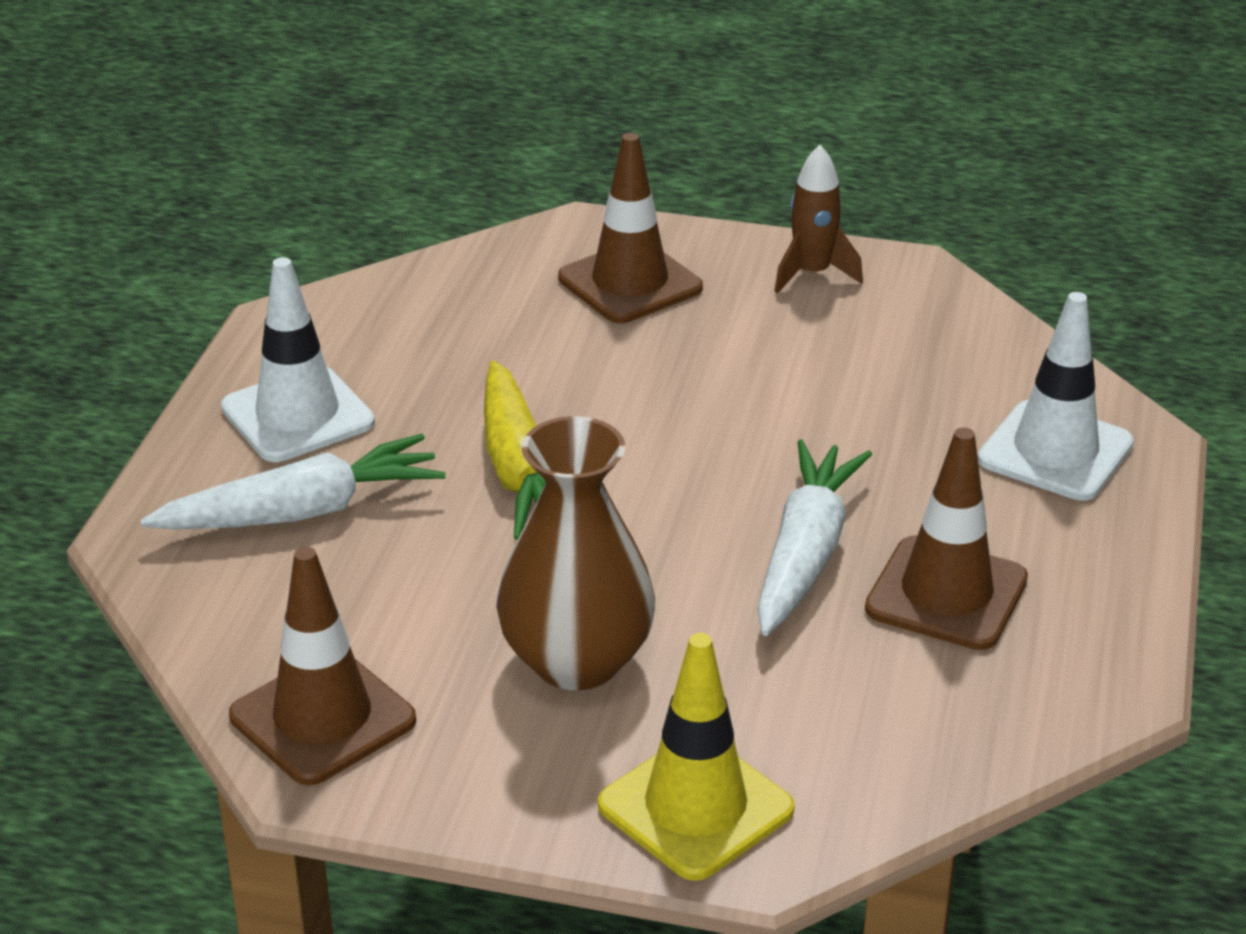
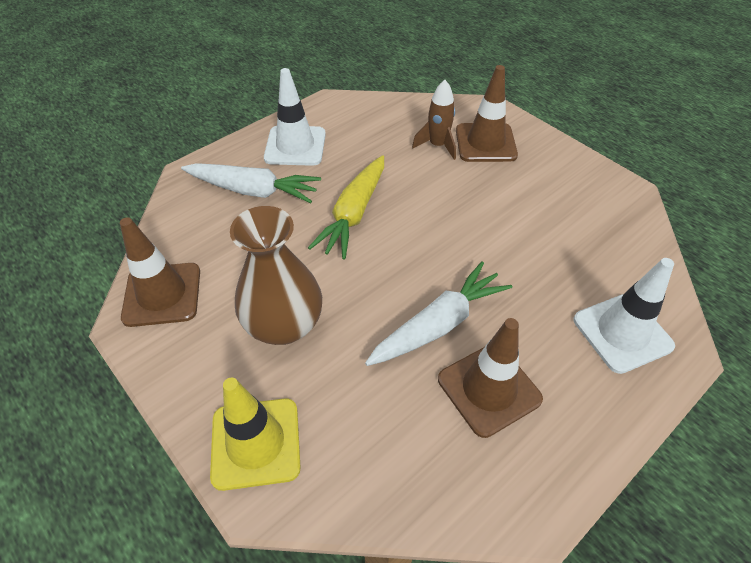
camera: 35 degrees right, 15 degrees up
brown rocket [774,145,863,293] -> brown rocket moved to [412,80,456,160]

